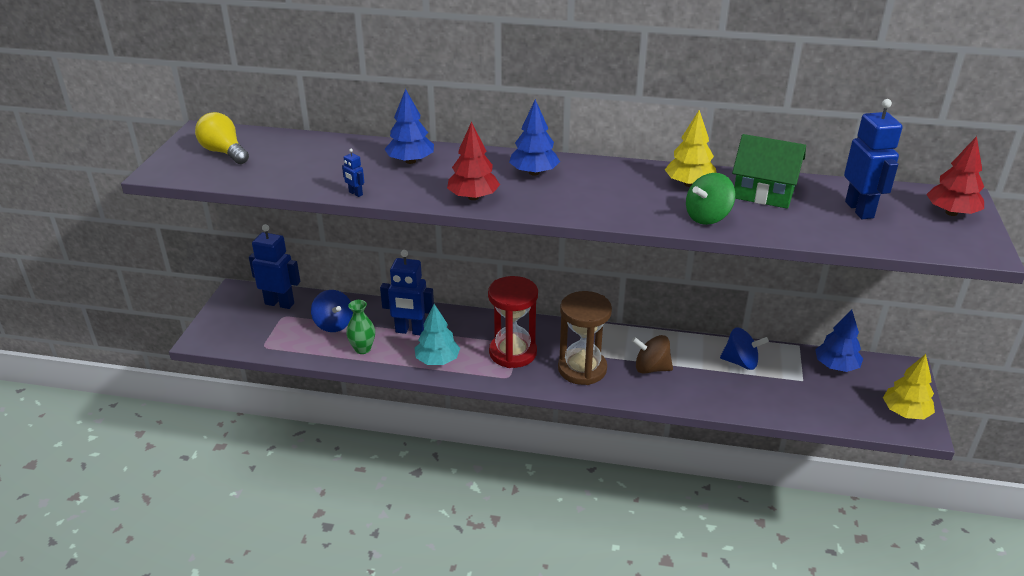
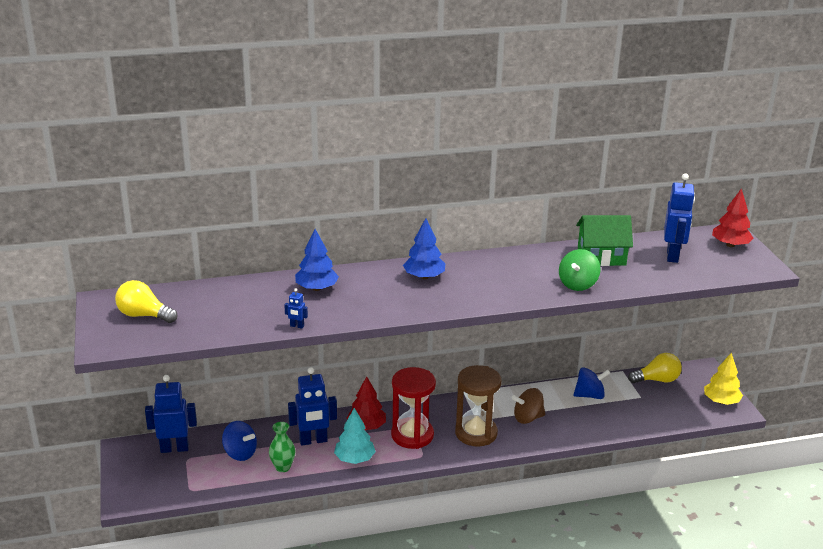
camera: 25 degrees left, 5 degrees down
red tree [447,122,500,200] -> red tree moved to [347,376,386,430]
yellow tree [665,110,716,187] -> none
blue tree [815,309,863,372] -> yellow light bulb [628,353,682,383]
blue robot [844,99,903,219] -> blue robot turned 45 degrees clockwise [664,173,695,263]

